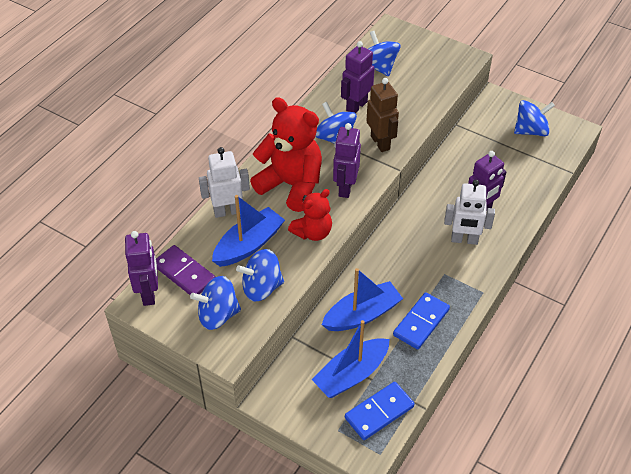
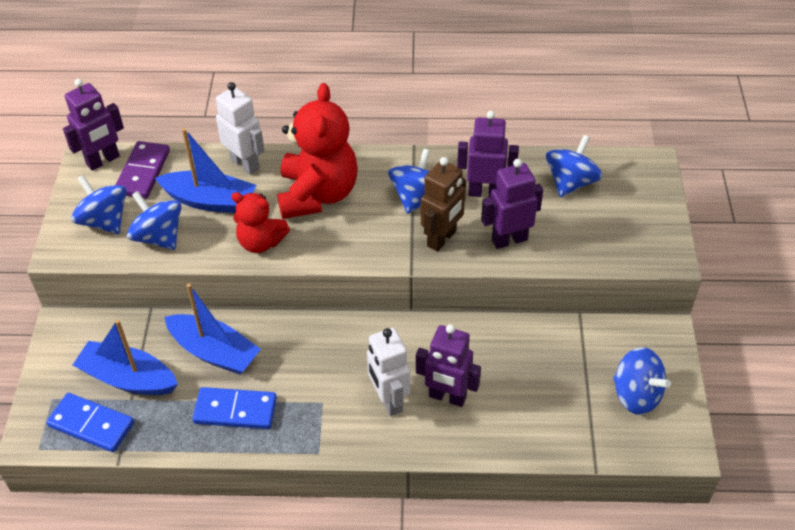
camera: 60 degrees right, 0 degrees up
purple robot [333,123,361,198] -> purple robot moved to [481,159,543,249]

